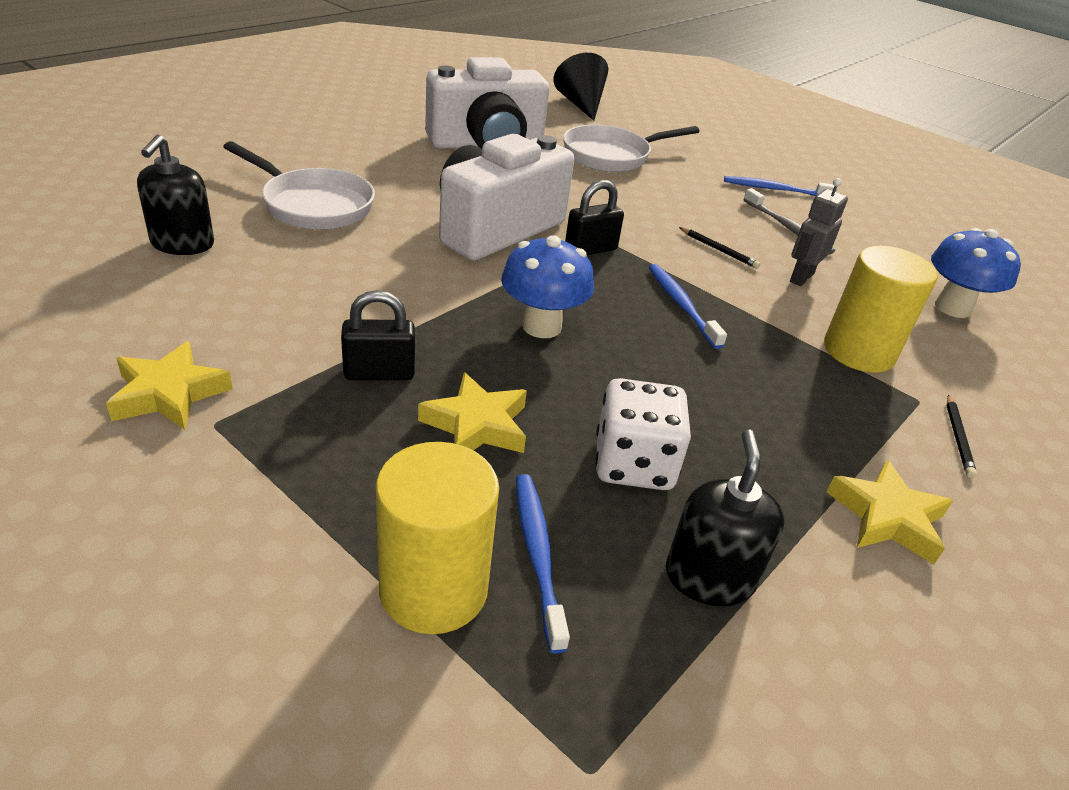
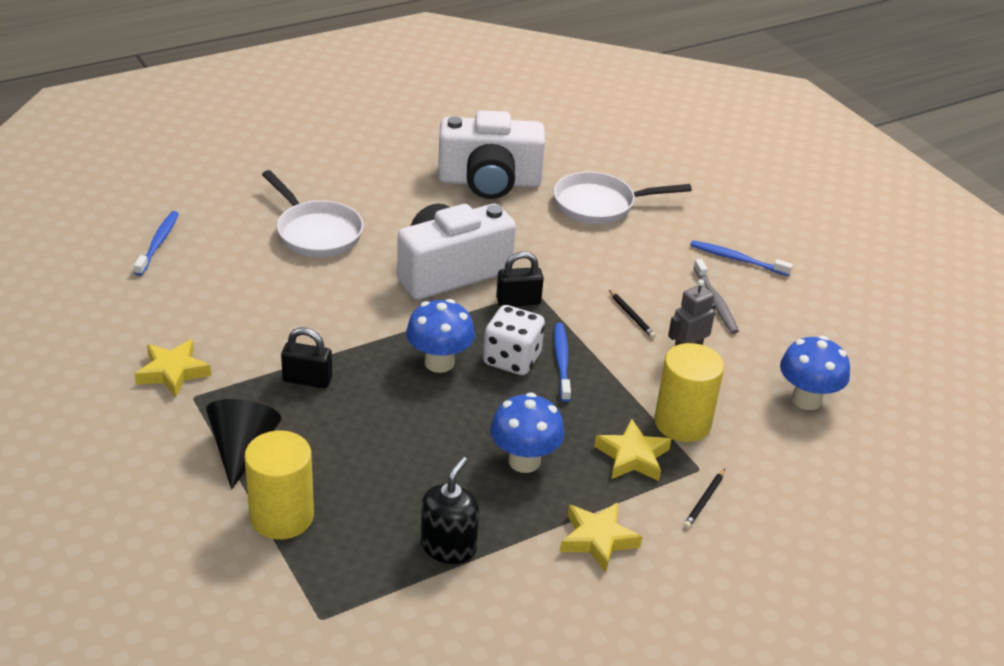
camera: 20 degrees right, 0 degrees up
black soap dispenser [137,135,214,255] -> none
yellow star [418,372,527,453] -> yellow star moved to [594,419,671,481]
blue toothbrush [516,474,570,653] -> blue toothbrush moved to [134,211,179,276]
black cone [554,53,608,121] -> black cone moved to [206,399,282,489]
white dice [595,378,691,490] -> white dice moved to [483,305,545,375]
none -> blue mushroom [490,392,565,473]

